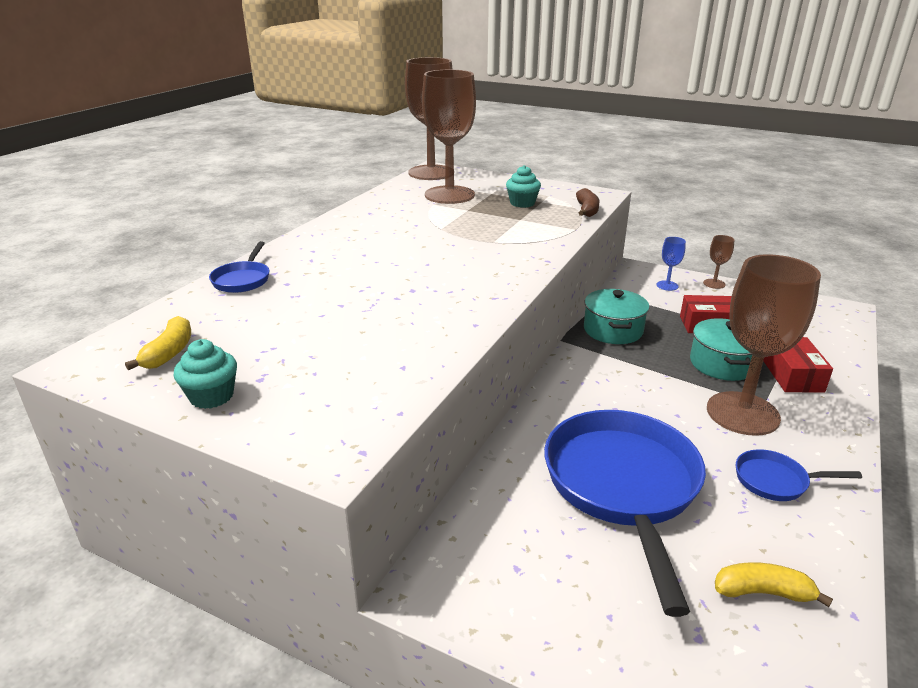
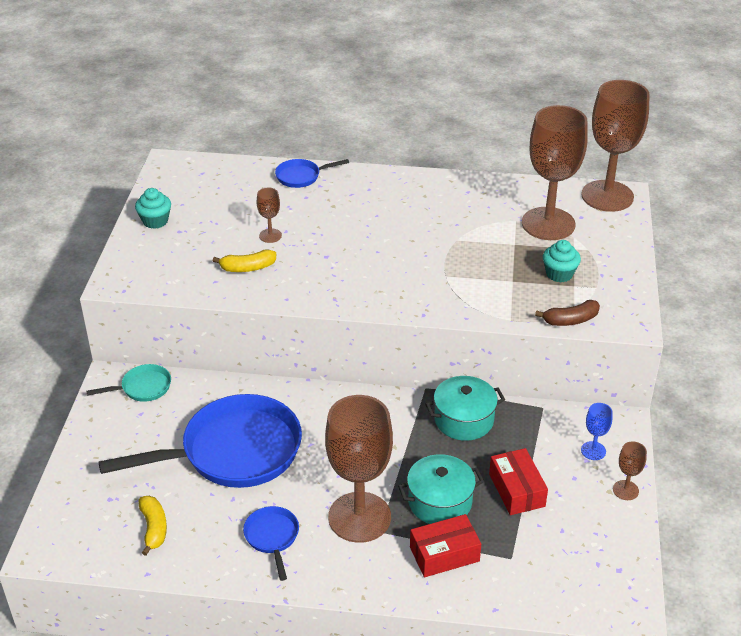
camera: 70 degrees right, 10 degrees up
yellow banana [125,316,191,370] -> yellow banana moved to [213,250,276,272]
none -> turquoise pan [86,364,171,402]
none -> brown goblet [257,188,282,243]

